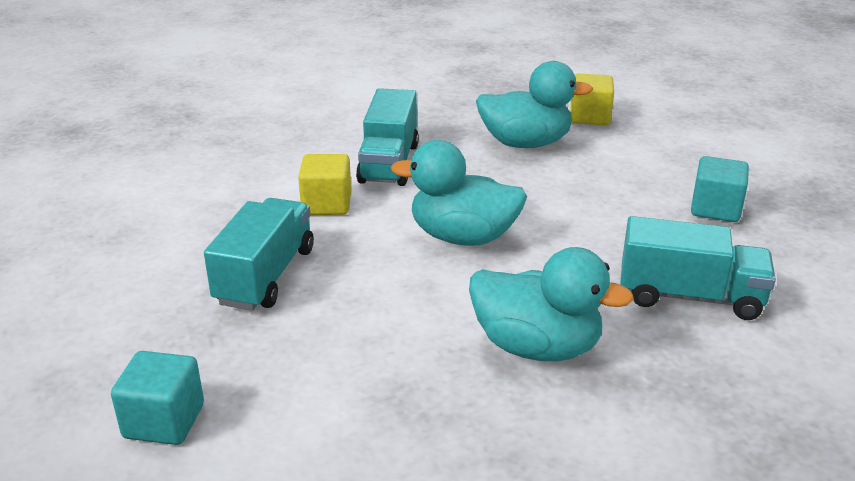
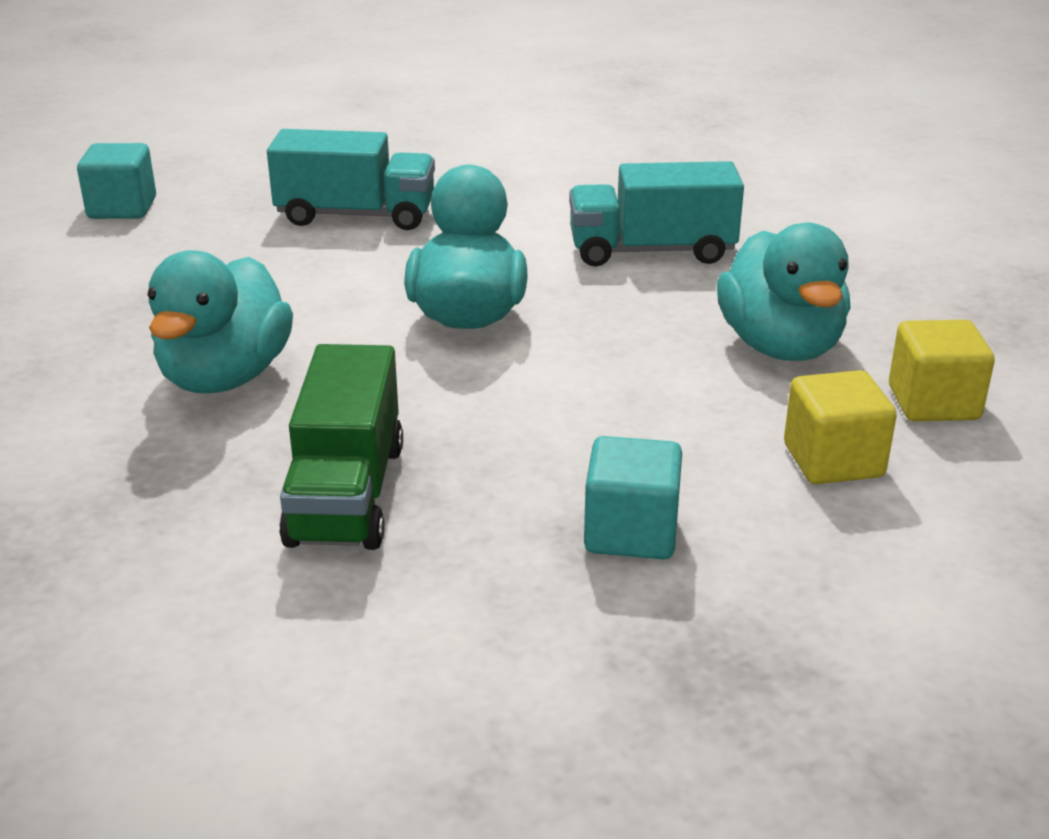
camera: 80 degrees right, 0 degrees up
yellow cube [298,154,351,215] -> yellow cube moved to [784,370,897,484]
turquoise truck [620,216,776,320] -> green truck [279,344,403,550]

